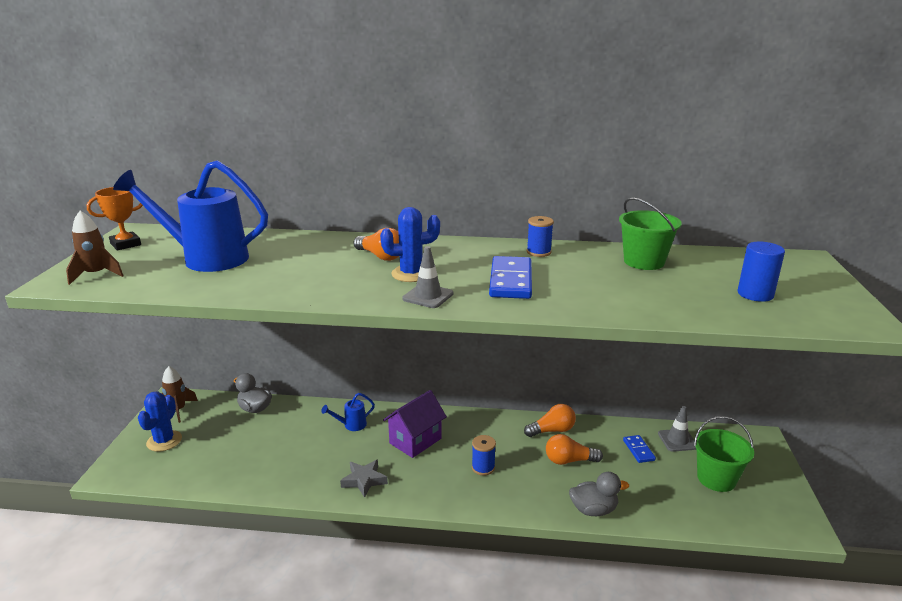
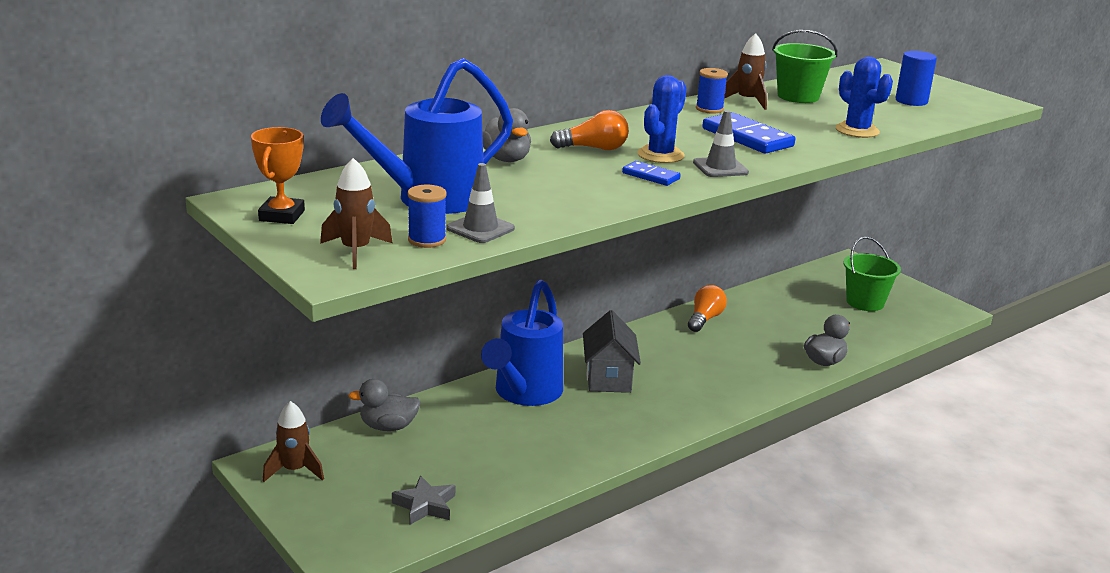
camera: 45 degrees left, 0 degrees up
blue cactus [138,392,182,452] -> blue cactus moved to [835,56,893,138]
blue watering can [321,393,375,431] -> blue watering can [481,279,563,406], size x2.34
grey star [340,459,388,498] -> grey star moved to [392,476,455,525]
purple house [383,390,447,458] -> grey house [583,310,641,393]
blue spool [472,435,496,476] -> blue spool moved to [408,185,447,248]
orange light bulb [546,434,603,465] -> none
blue domino [623,435,656,463] -> blue domino moved to [622,161,681,186]
grey traffic cone [658,406,697,452] -> grey traffic cone moved to [446,163,515,243]
none -> grey duck [482,108,531,162]
none -> brown rocket [724,33,767,110]

